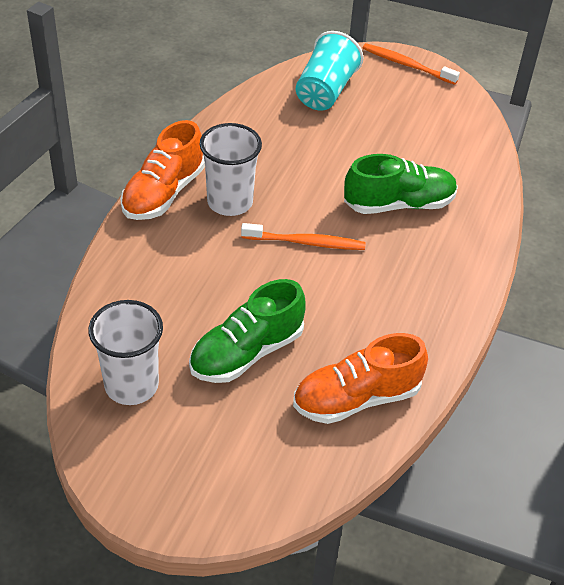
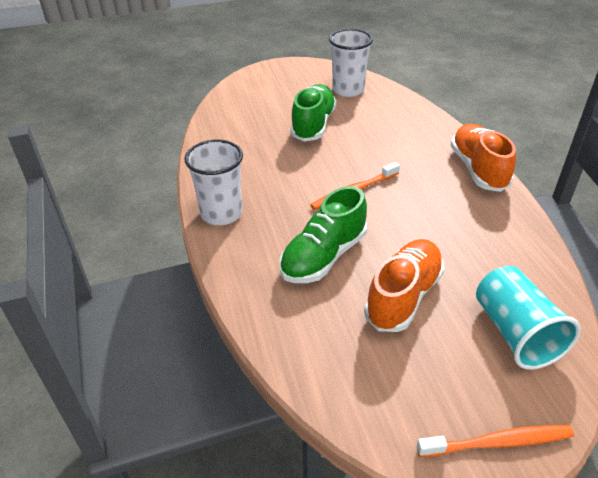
camera: 145 degrees right, 5 degrees down
white cup [199,123,262,216] -> white cup moved to [184,139,243,225]
orange shoe [293,333,428,424] -> orange shoe moved to [364,239,444,332]

